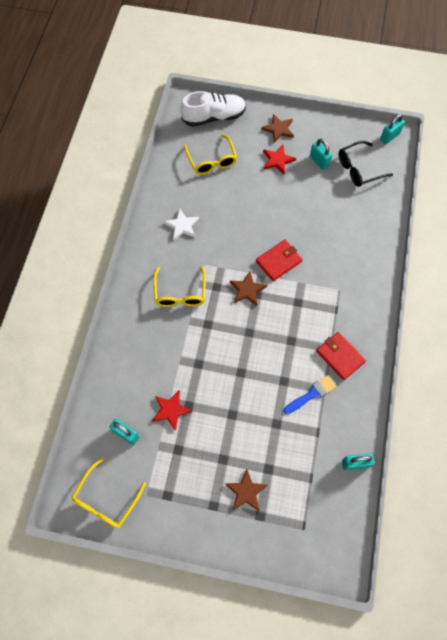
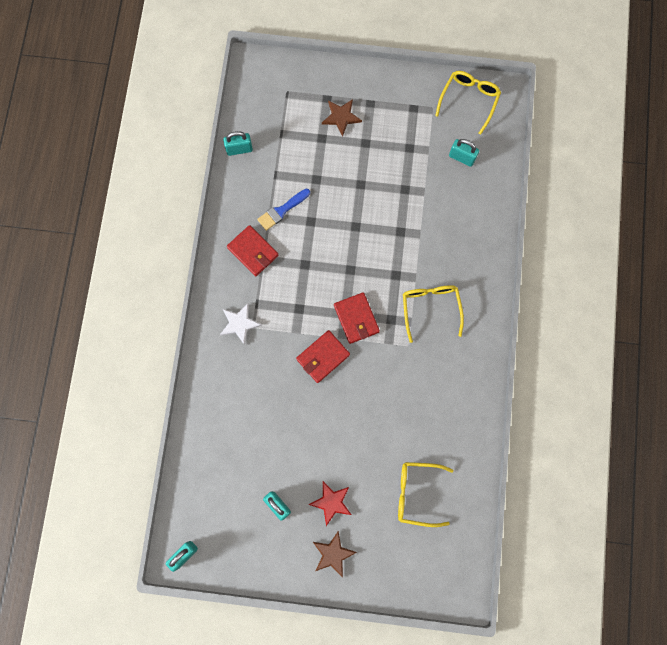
camera: 175 degrees right, 10 degrees up
red star [152,390,192,431] -> none
white star [163,209,199,241] -> white star moved to [220,303,262,345]
white shoe [181,91,246,127] -> none
yellow glasses [184,134,237,175] -> yellow glasses turned 60 degrees counterclockwise [398,462,454,527]
brown star [230,272,267,306] -> red wallet [334,292,380,344]
black glasses [338,141,393,187] -> none

